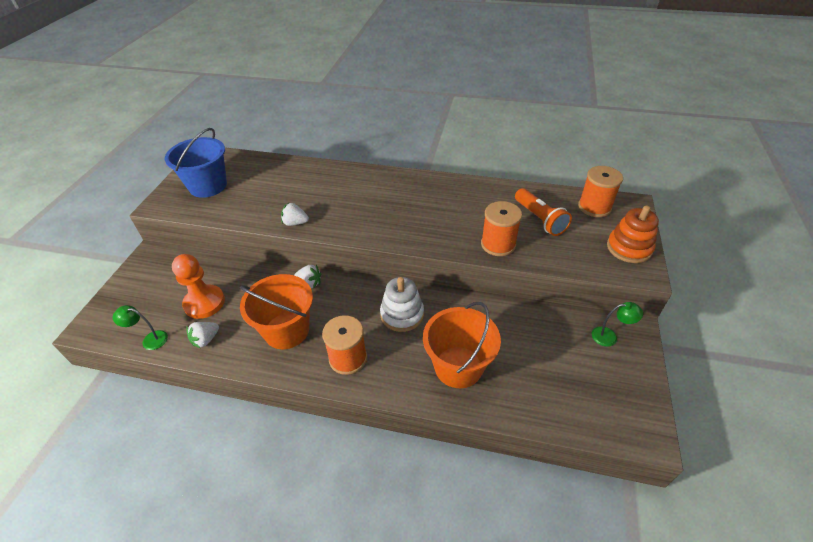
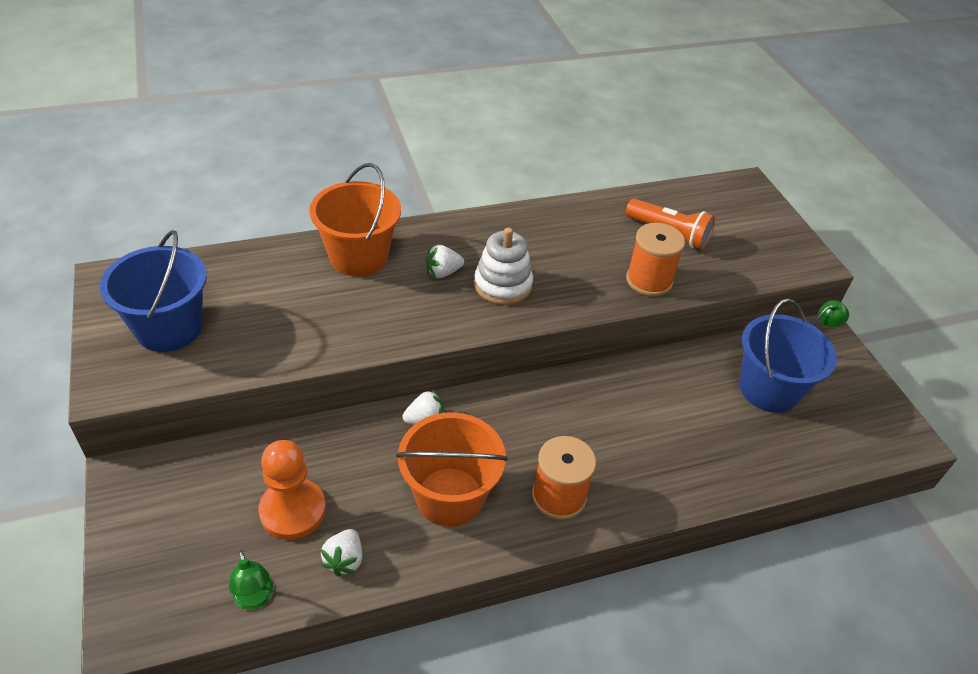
camera: 35 degrees left, 0 degrees up
green lamp [113,305,168,350] -> green lamp turned 90 degrees counterclockwise [229,550,274,610]
white strawberry [281,203,309,226] -> white strawberry moved to [426,245,464,278]
white stacking toy [380,277,424,332] -> white stacking toy moved to [474,228,533,305]
orange bucket [423,302,501,388] -> orange bucket moved to [309,163,401,276]
orange spool [578,166,623,217] -> none
orange stacking toy [607,205,659,263] -> none
none -> blue bucket [740,299,837,413]

